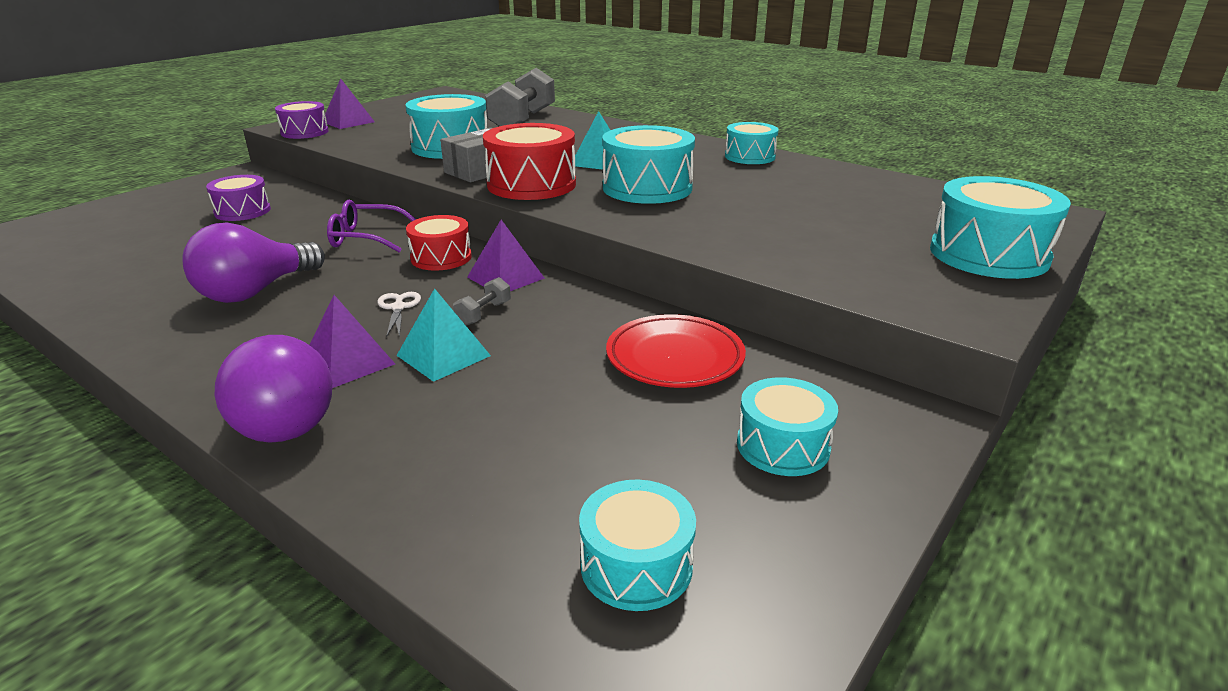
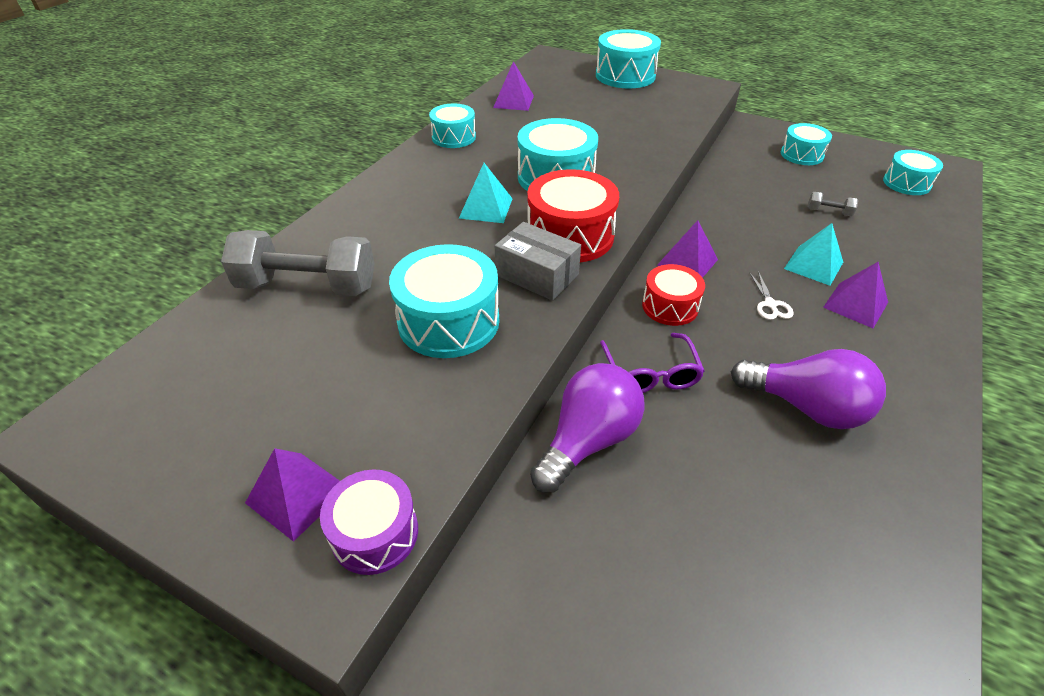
camera: 100 degrees left, 15 degrees up
purple drum [206,175,271,221] -> none
purple light bulb [215,335,332,443] -> purple light bulb moved to [530,363,645,492]
white scissors [377,292,421,337] -> white scissors turned 75 degrees counterclockwise [749,271,794,320]
grey dumbbell [453,277,511,326] -> grey dumbbell moved to [808,192,858,216]
red plate [606,314,746,388] -> none
none -> purple pyramid [493,61,534,111]

